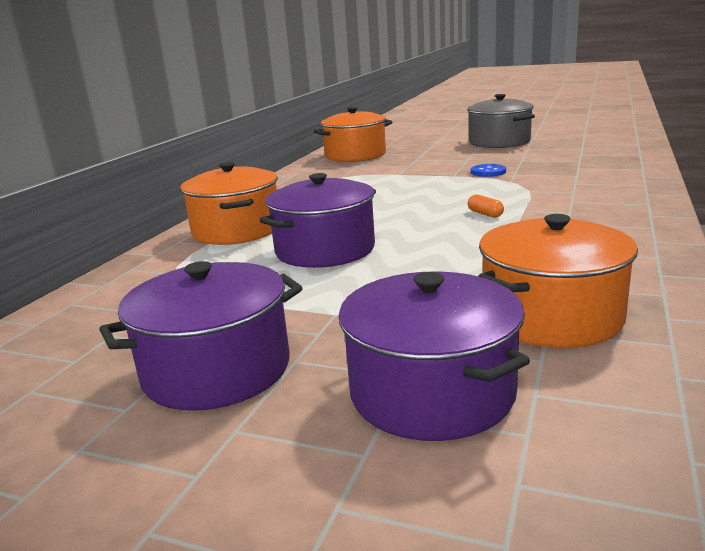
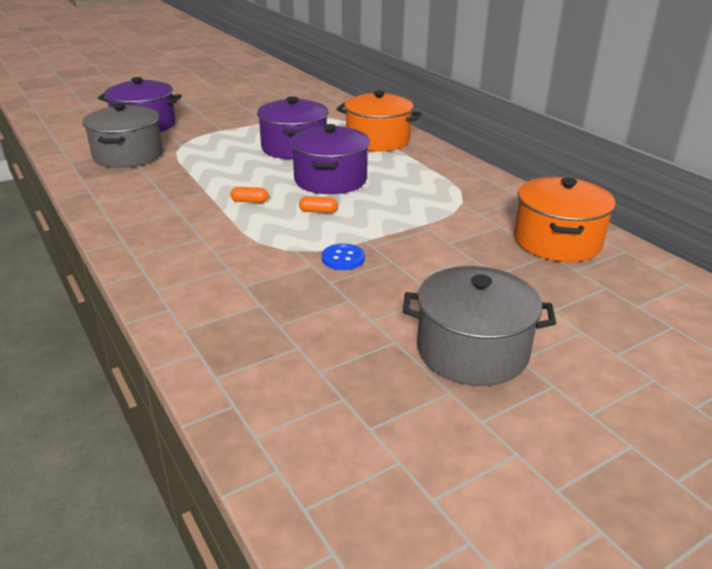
camera: 125 degrees right, 10 degrees up
purple pot [99,261,303,411] -> purple pot moved to [290,124,370,194]
orange pot [478,214,638,348] -> grey pot [82,103,163,168]
none -> orange capsule [299,196,338,213]

